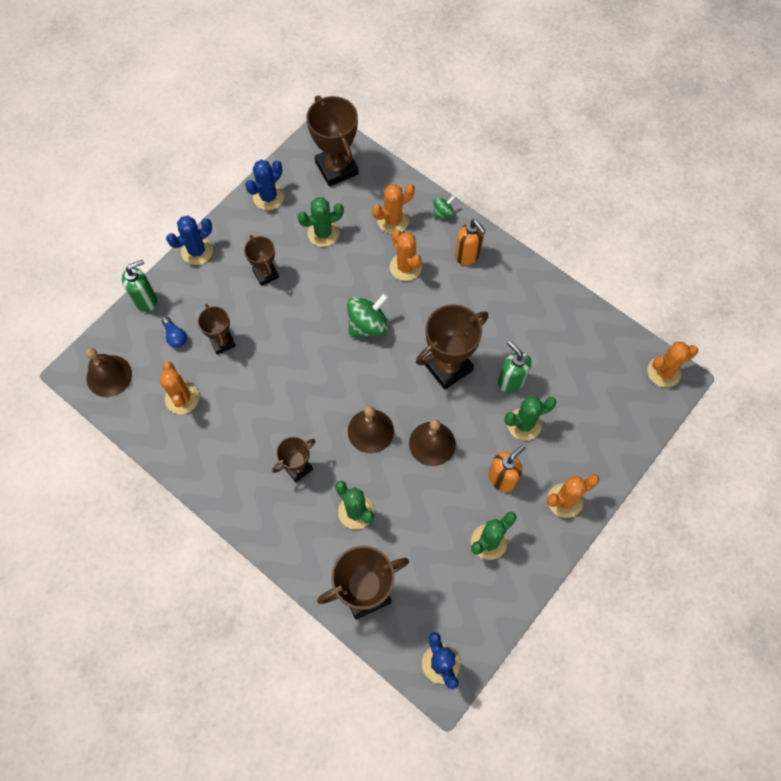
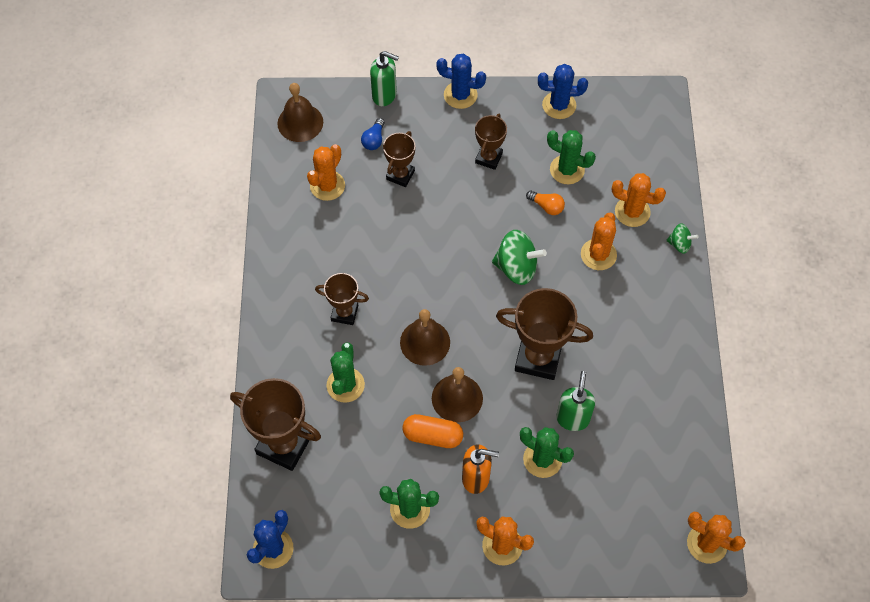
camera: 50 degrees right, 5 degrees down
brown trophy [306,96,359,187] -> none
orange soap dispenser [455,219,486,265] -> none
none -> orange capsule [402,414,463,448]
none -> orange light bulb [526,191,565,215]

